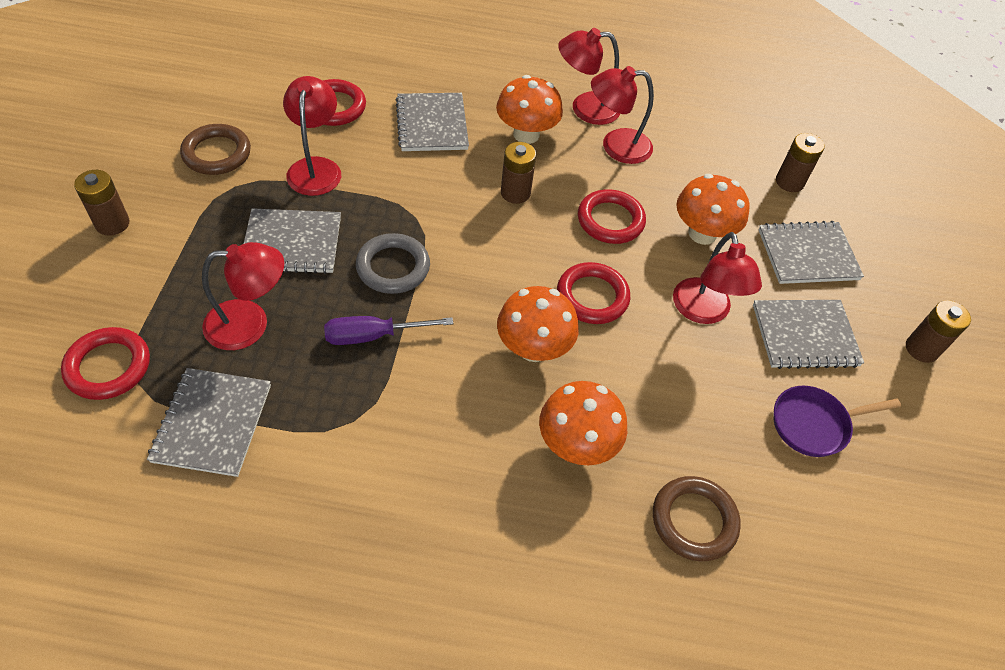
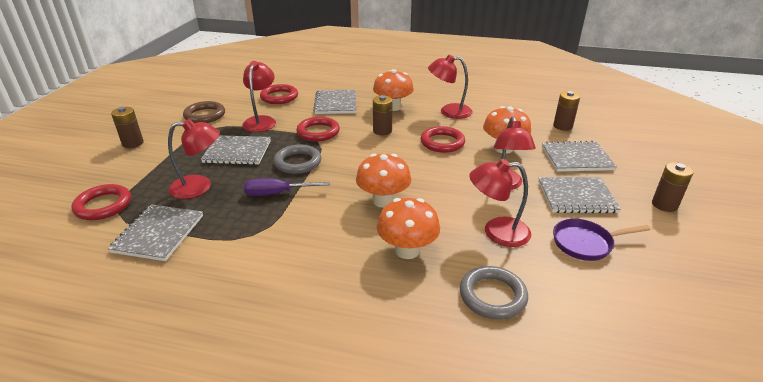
camera: 10 degrees right, 20 degrees down
red ring [557,262,630,324] -> red ring moved to [296,117,340,142]
red lamp [558,28,620,125] -> red lamp moved to [469,159,531,247]
brown ring [653,476,741,561] -> grey ring [460,266,528,320]

